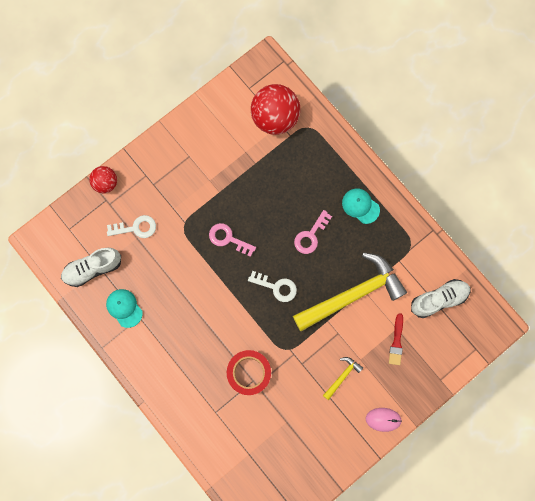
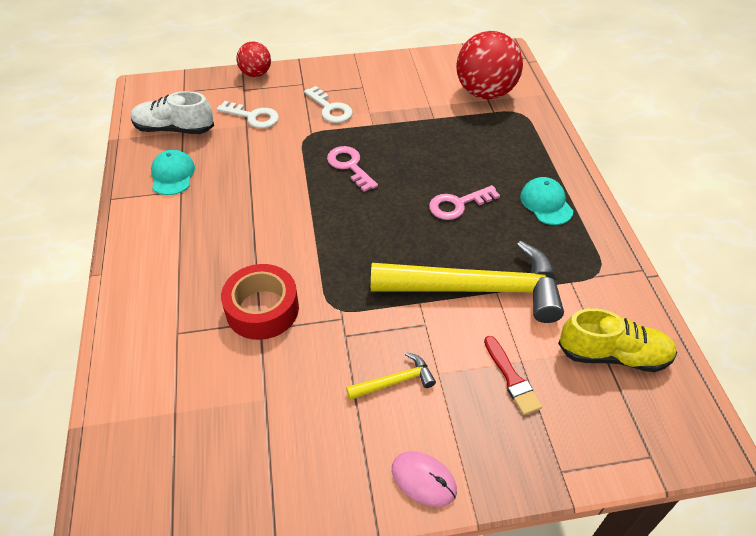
camera: 30 degrees right, 30 degrees down
white key [248,271,297,302] -> white key moved to [304,86,353,123]
red brush [389,313,403,365] -> red brush turned 60 degrees counterclockwise [484,336,542,415]
white shoe [411,279,470,318] -> yellow shoe [558,308,677,372]

